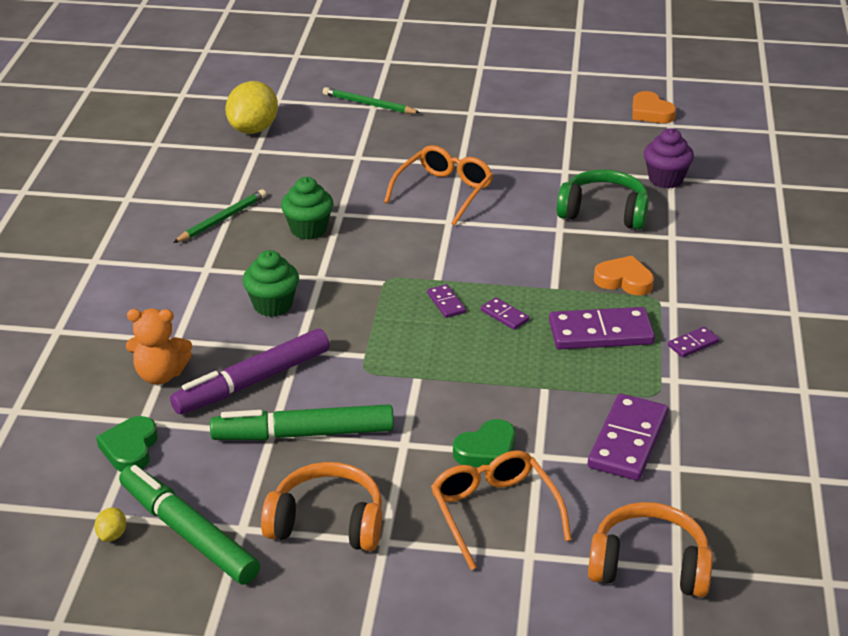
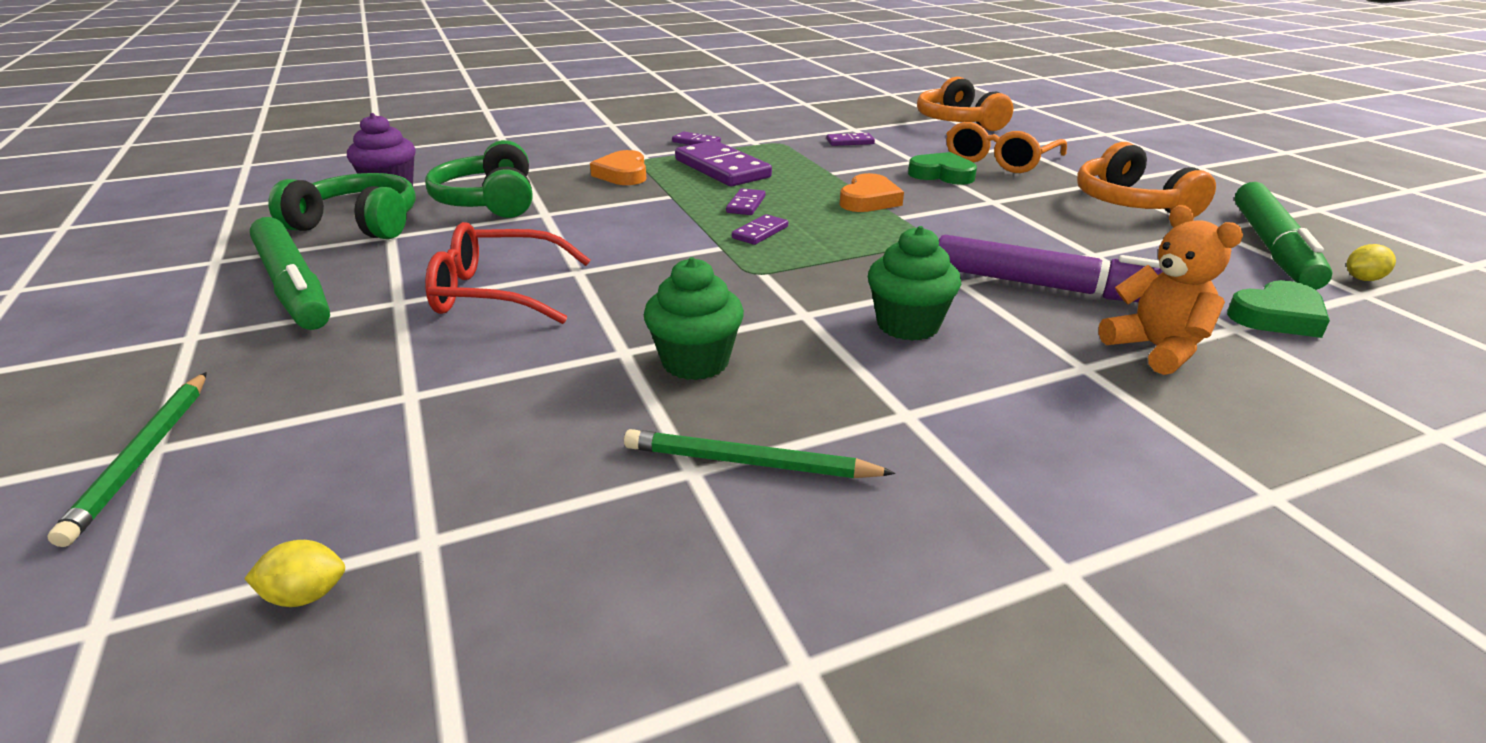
camera: 120 degrees left, 5 degrees down
green marker [210,404,394,440] -> green marker moved to [250,217,330,330]
yellow lemon [225,81,278,134] -> yellow lemon [244,540,345,607], size x0.42
orange glasses [384,145,493,226] -> red glasses [425,222,590,324]
purple domino [588,394,668,481] -> purple domino [826,133,875,146], size x0.48
orange heart [633,91,676,123] -> orange heart moved to [840,173,904,212]
none -> green headphones [268,173,416,239]

